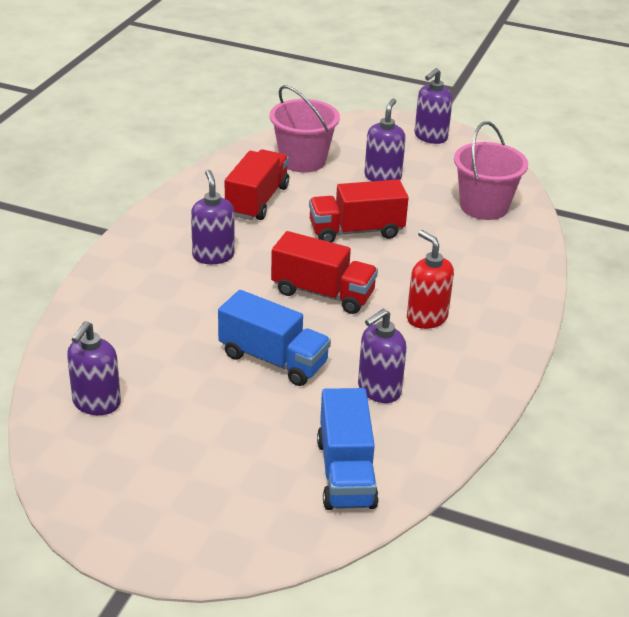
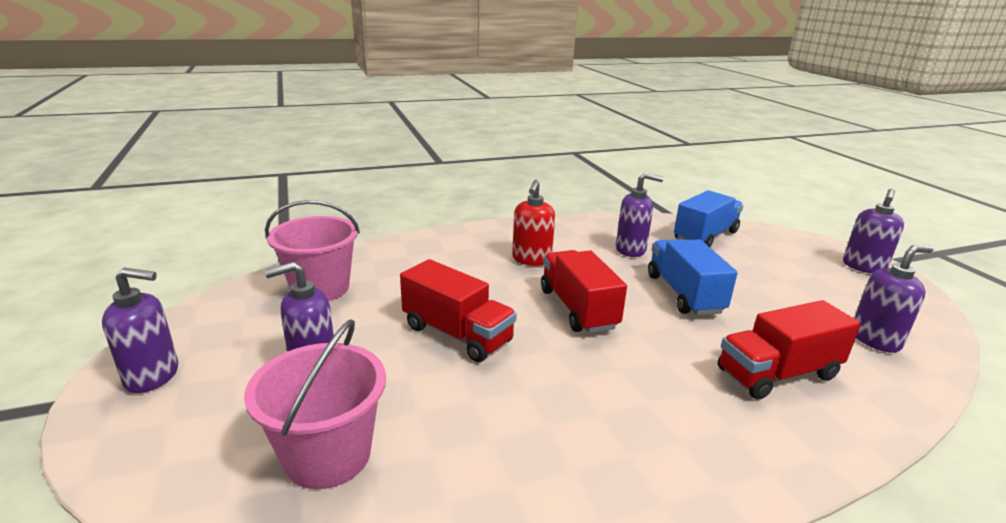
camera: 130 degrees left, 10 degrees down
purple soap dispenser [191,170,235,264] -> purple soap dispenser moved to [843,189,904,273]
red truck [225,150,289,220] -> red truck moved to [718,300,861,400]

